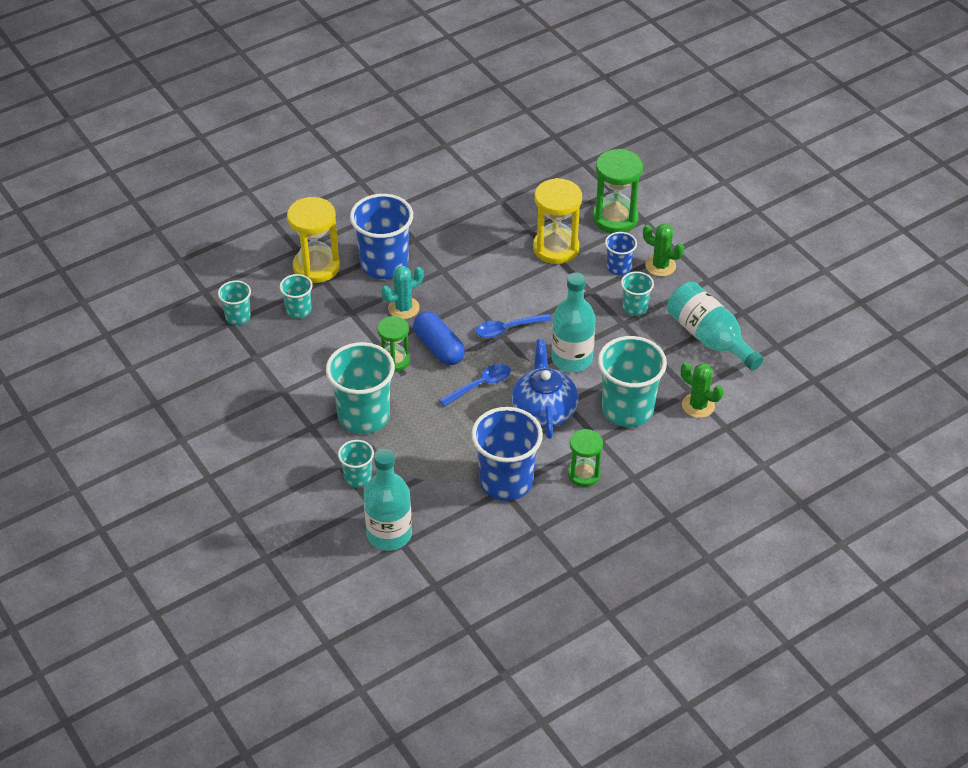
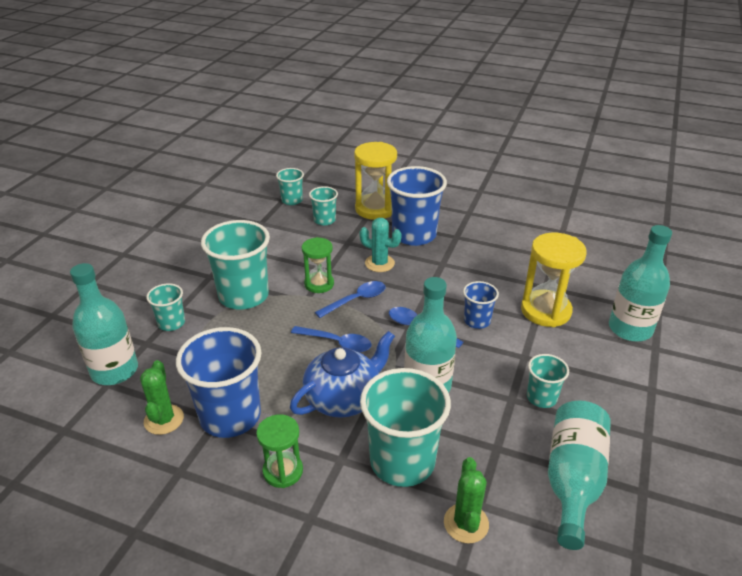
camera: 55 degrees right, 10 degrees down
blue capsule [413,311,465,365] -> blue spoon [315,281,385,318]
green hourglass [593,149,643,233] -> turquoise bottle [609,225,672,342]
blue cup [605,232,637,275] -> blue cup moved to [463,281,499,329]
green cactus [643,224,684,277] -> green cactus moved to [140,360,184,435]

